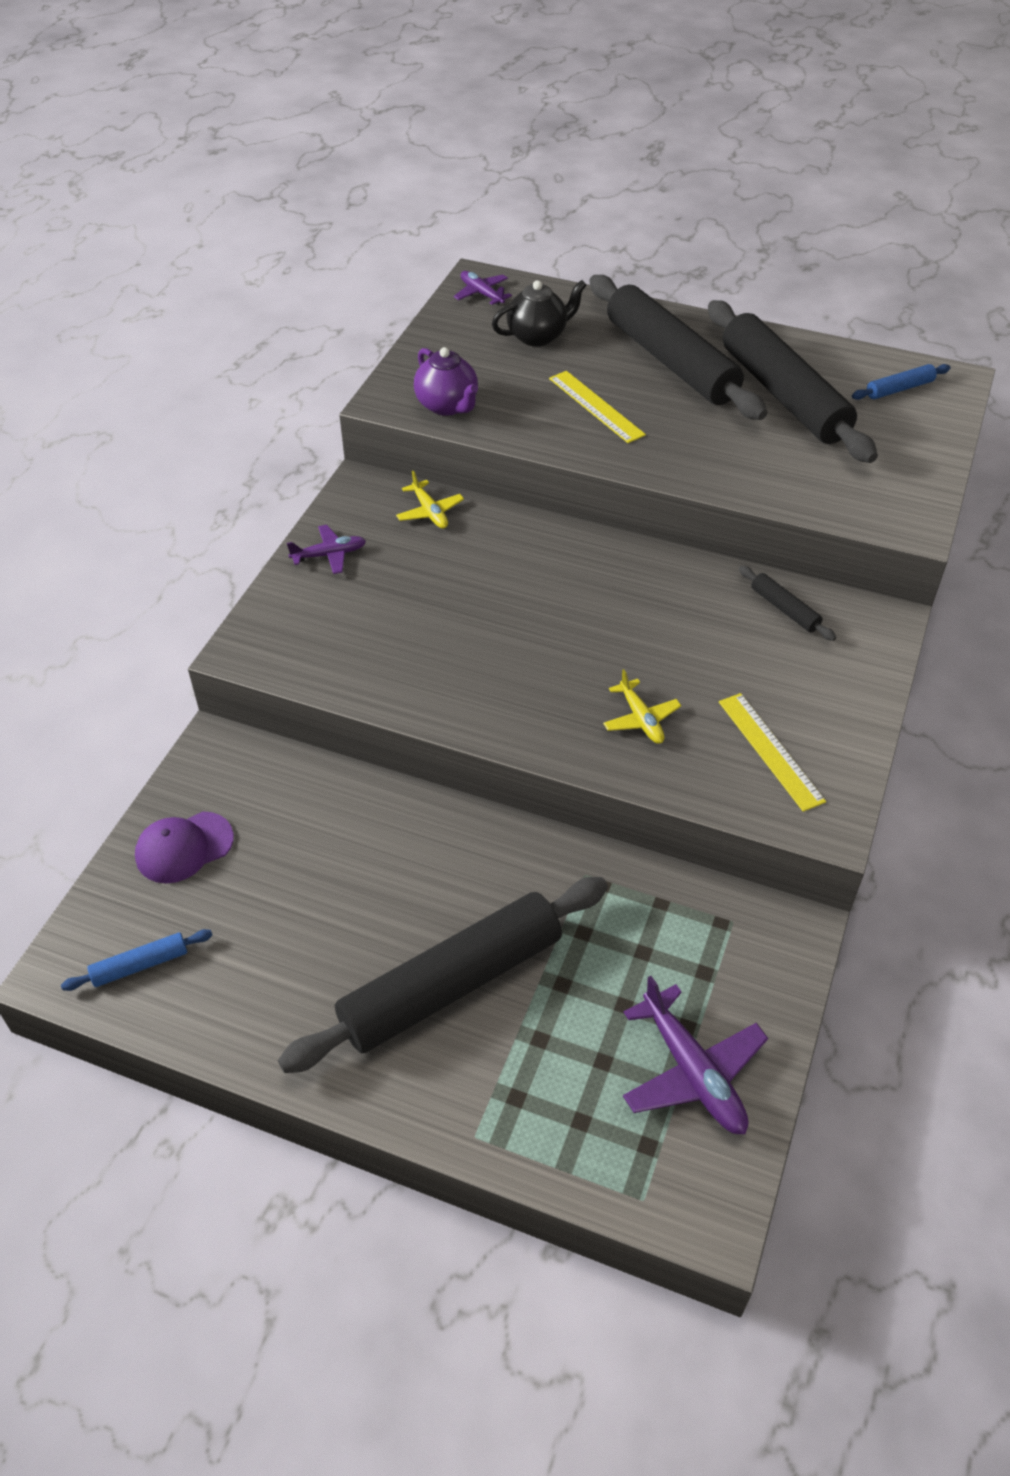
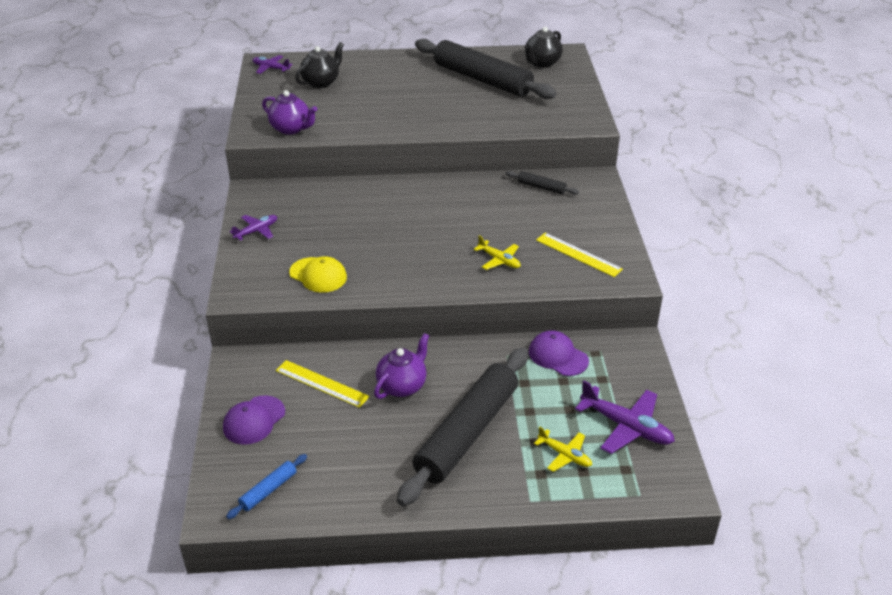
camera: 25 degrees left, 10 degrees down
yellow plane [396,471,464,529] -> yellow plane moved to [534,426,592,472]
yellow ruler [549,371,646,443] -> yellow ruler moved to [276,360,370,408]
black rolling pin [589,275,767,420] -> none
blue rolling pin [852,364,951,400] -> black teapot [525,27,562,68]
none -> yellow cap [289,256,347,293]
none -> purple teapot [374,333,429,399]
none -> purple cap [529,330,589,376]

